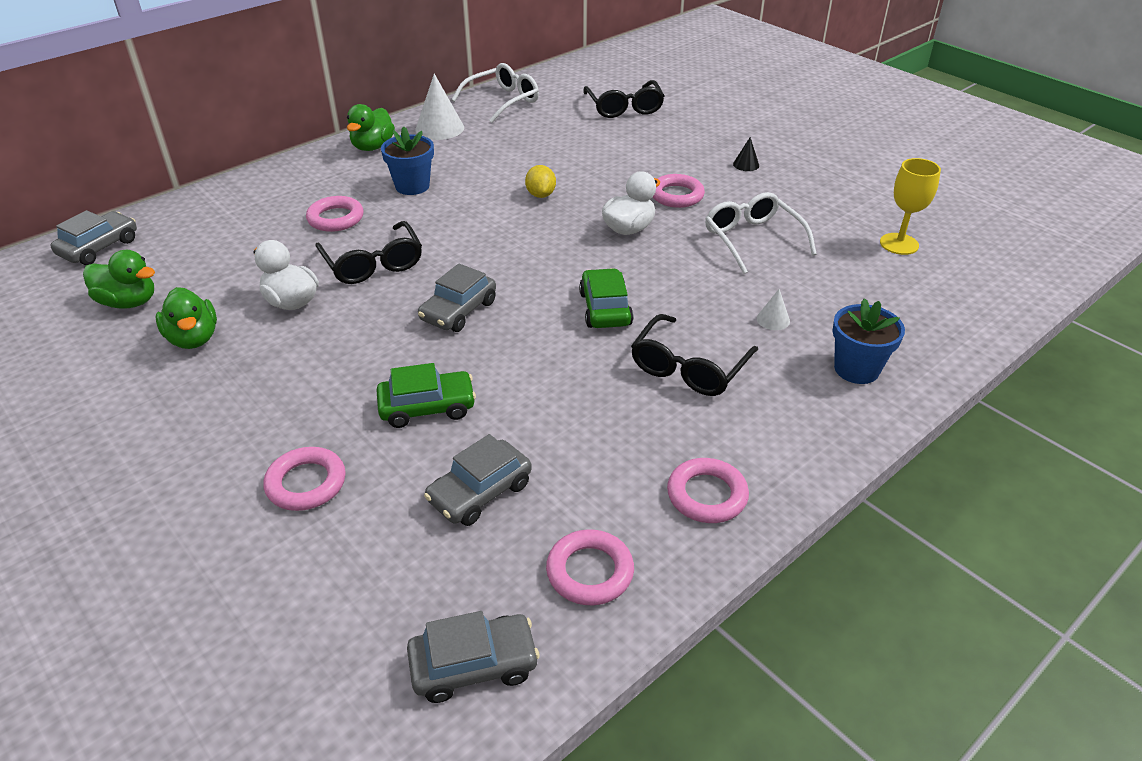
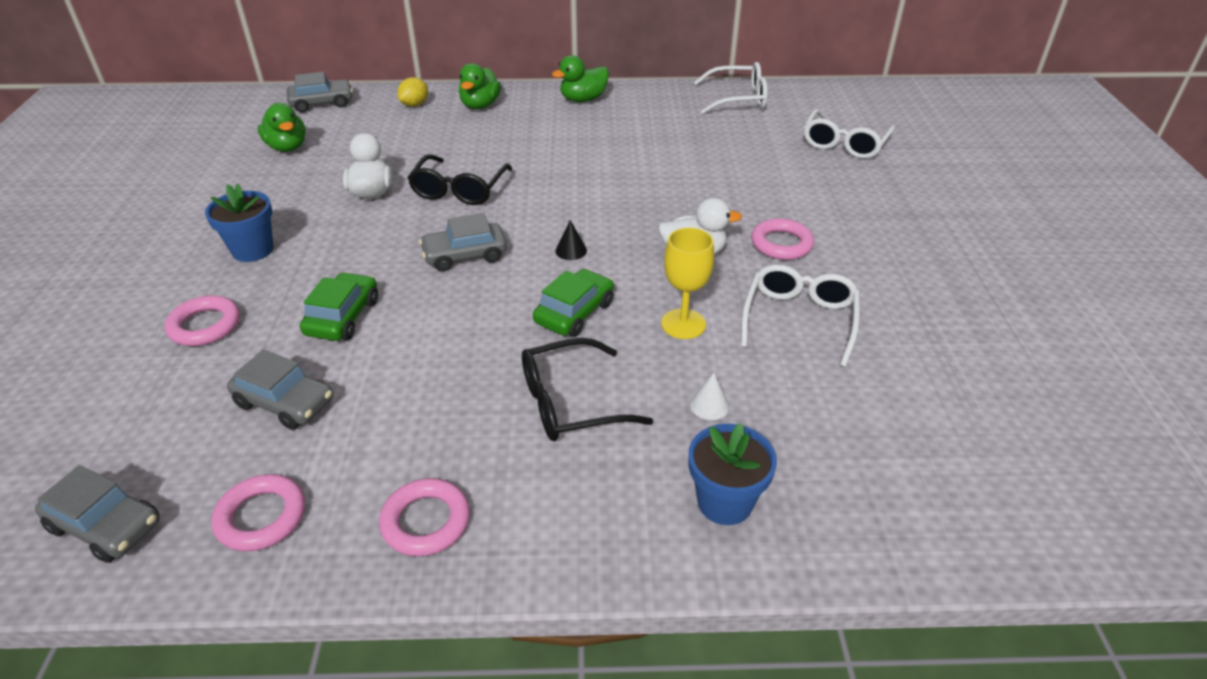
camera: 40 degrees right, 0 degrees up
green duck [156,287,217,349] -> green duck moved to [458,63,501,109]
pink ring [306,196,364,232] -> none
green car [377,363,476,428] -> green car turned 105 degrees counterclockwise [300,272,378,341]
blue flower pot [381,126,434,195] -> blue flower pot moved to [205,184,274,262]
white cone [415,74,464,140] -> none
grey car [424,434,532,526] -> grey car turned 150 degrees counterclockwise [227,349,333,430]
yellow lemon [525,165,556,198] -> yellow lemon moved to [397,77,428,107]
black glasses [584,80,664,118] -> white glasses [804,109,895,159]
black cone [733,137,759,171] -> black cone moved to [555,220,587,260]
yellow goblet [880,158,941,255] -> yellow goblet moved to [661,228,714,339]

